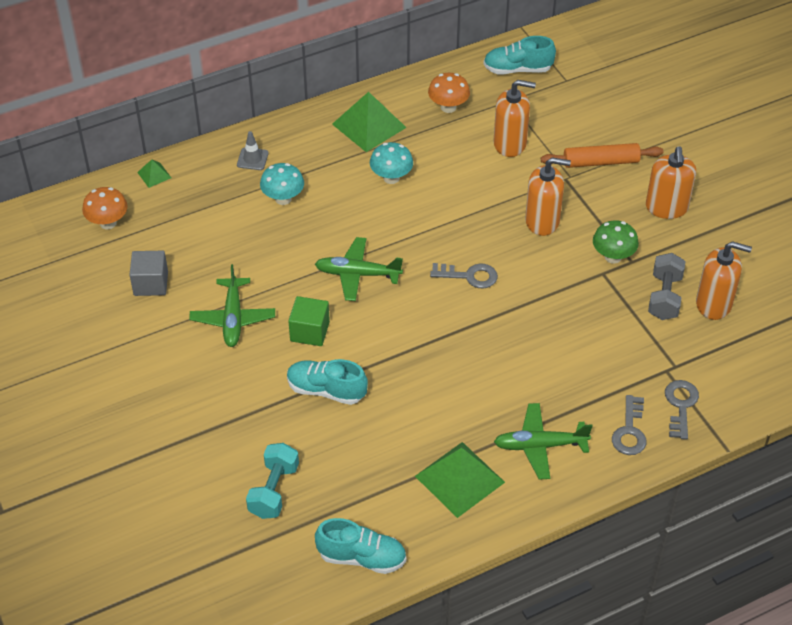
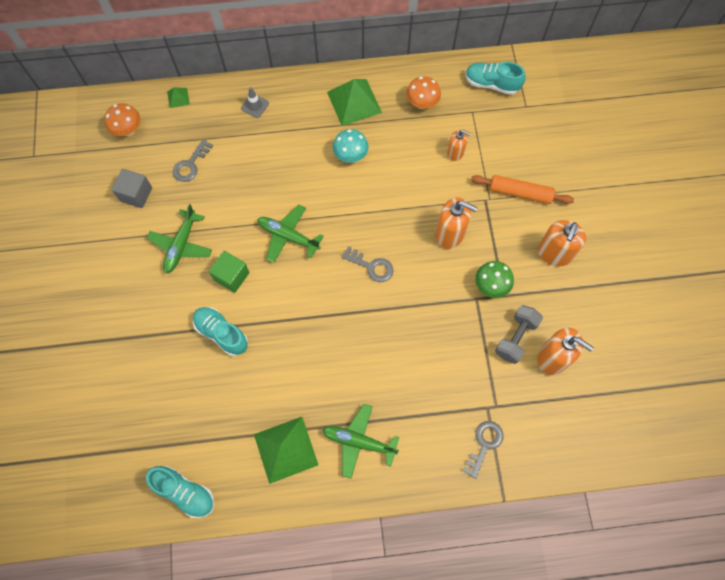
camera: 20 degrees right, 20 degrees up
turquoise dumbbell [246,443,299,519] -> none
turquoise mushroom [260,163,304,205] -> none
orange soap dispenser [493,80,536,157] -> orange soap dispenser [447,130,471,161], size x0.61
grey key [612,395,646,455] -> grey key moved to [173,139,213,182]

